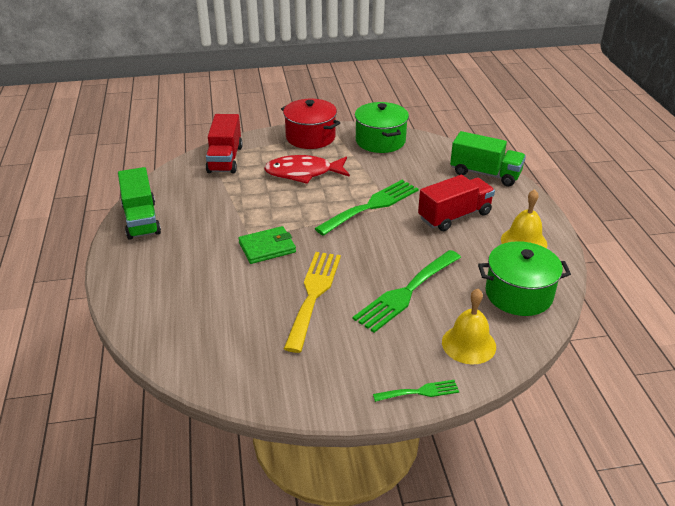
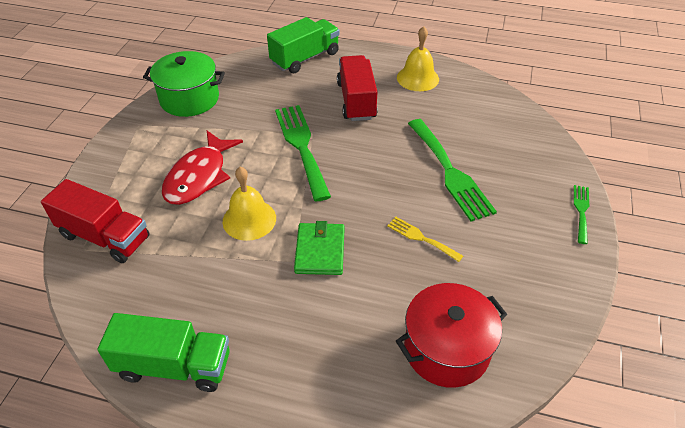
camera: 65 degrees left, 10 degrees up
red pot [281,99,340,149] -> red pot moved to [396,283,507,388]
yellow fork [284,252,341,353] -> yellow fork [387,217,463,262], size x0.51
yellow bell [442,289,496,365] -> yellow bell moved to [223,167,276,241]
green pot [478,241,571,316] -> none

